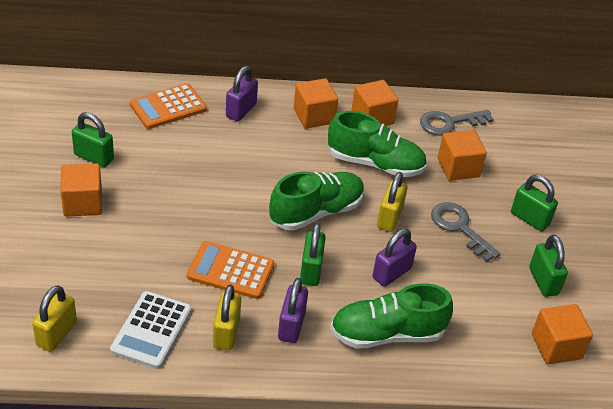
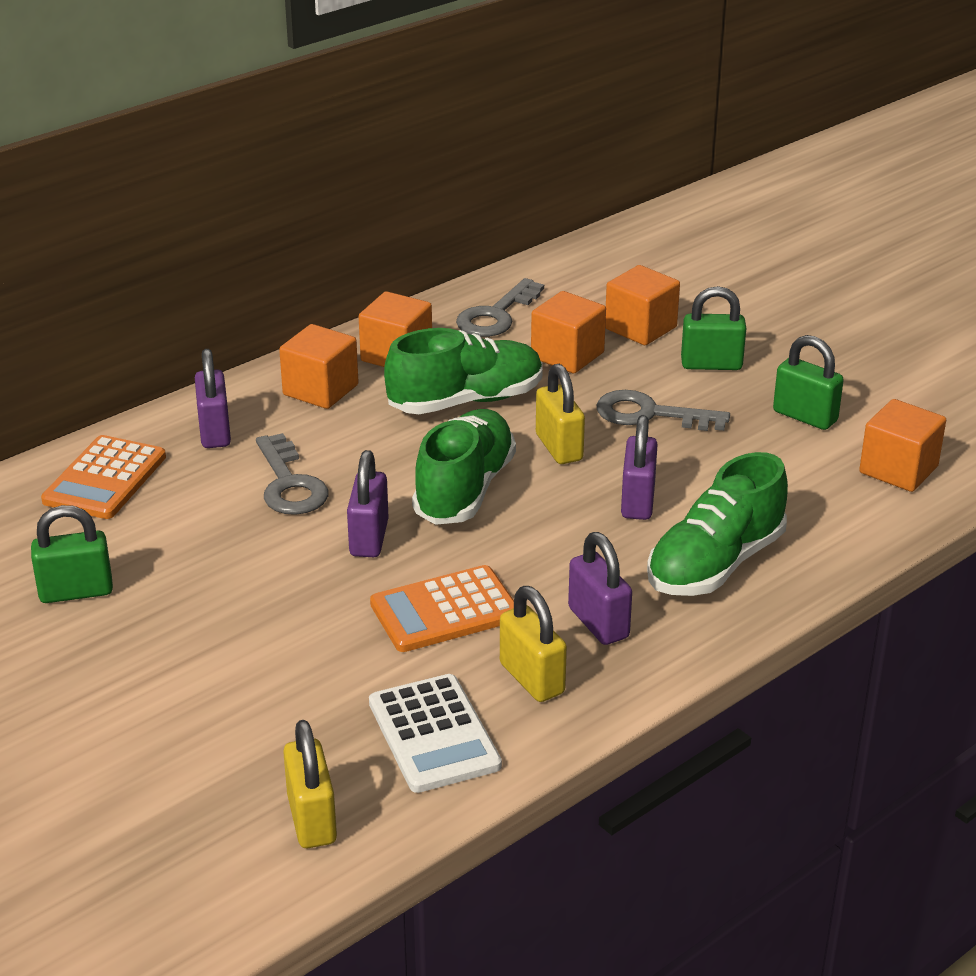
camera: 35 degrees left, 10 degrees down
orange cube [60,164,102,217] -> orange cube moved to [605,265,680,345]
green padlock [300,223,326,286] -> none
none -> grey key [256,433,328,515]
none -> purple padlock [347,450,389,557]

